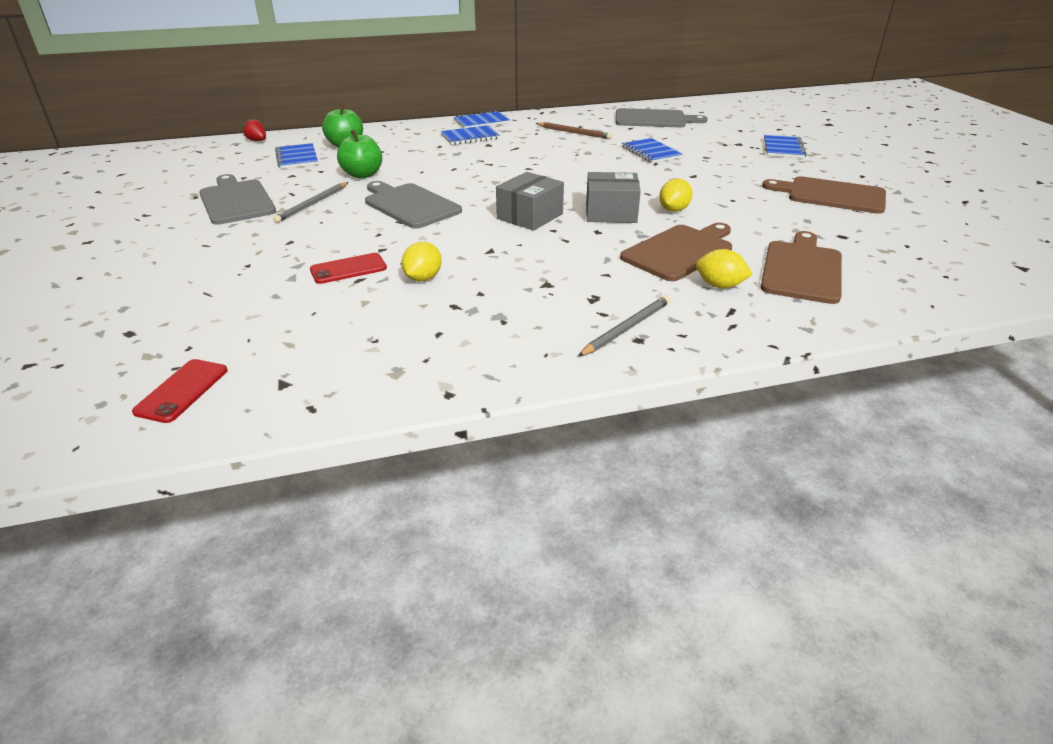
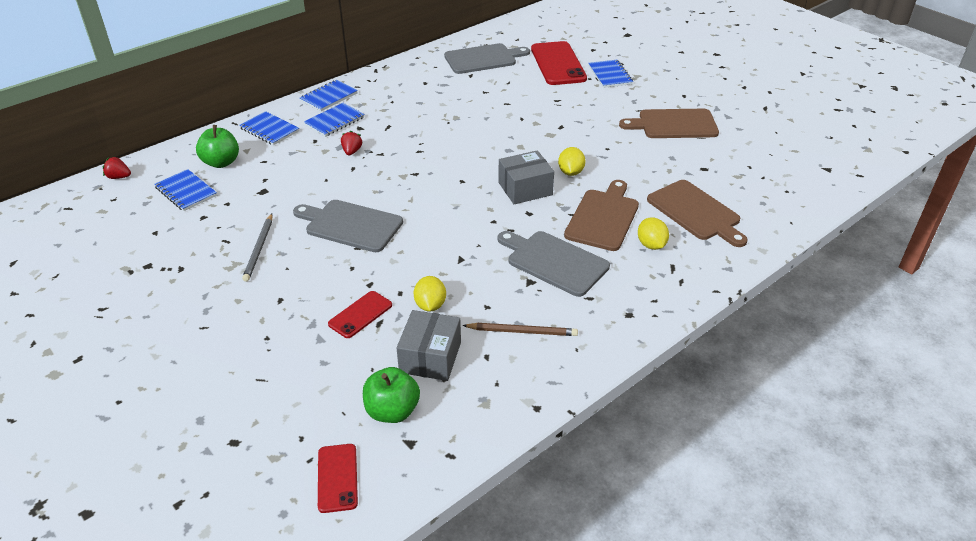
camera: 25 degrees left, 5 degrees up
grey cutting board [199,174,276,225] -> grey cutting board moved to [498,231,610,297]
green apple [337,129,382,179] -> green apple moved to [363,367,420,423]
grey box [496,172,564,231] -> grey box moved to [397,310,461,381]
brown pencil [536,122,612,139] -> brown pencil moved to [462,323,578,336]
grey pencil [578,295,670,356] -> none
blue notebook [622,138,683,163] -> blue notebook moved to [239,111,299,145]
yellow lemon [696,249,753,288] -> yellow lemon turned 75 degrees clockwise [638,217,669,250]
brown cutting board [760,231,842,304] -> brown cutting board turned 150 degrees clockwise [647,180,748,247]
none -> red strawberry [341,130,362,156]
none -> red phone [531,41,587,85]

